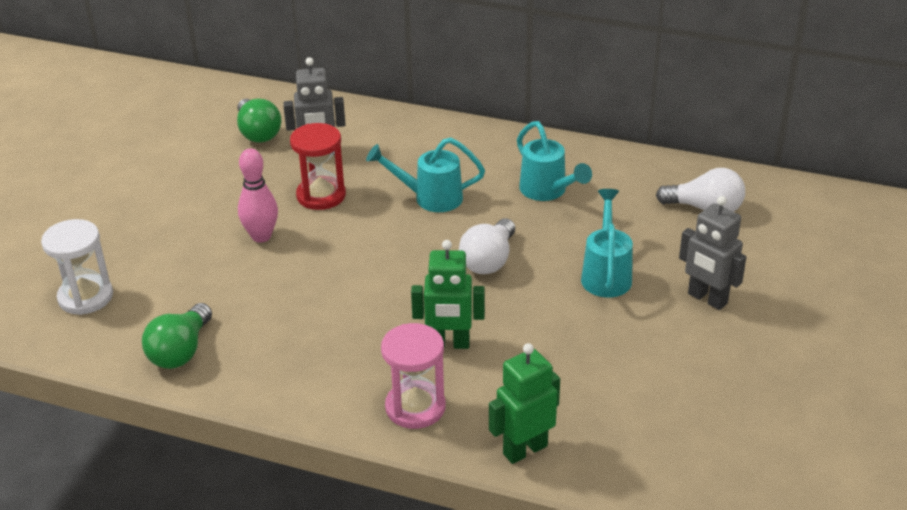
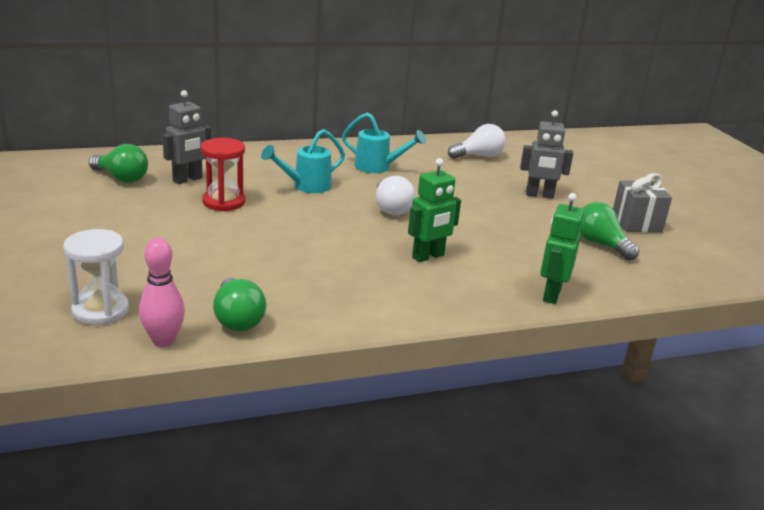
camera: 40 degrees left, 10 degrees down
pink bowling pin [238,148,278,242] -> pink bowling pin moved to [139,238,185,347]
pink hourglass [381,323,446,429] -> none
turquoise watering can [581,189,633,298] -> none
none -> green light bulb [580,202,639,261]
none -> grey gift [613,173,672,232]

